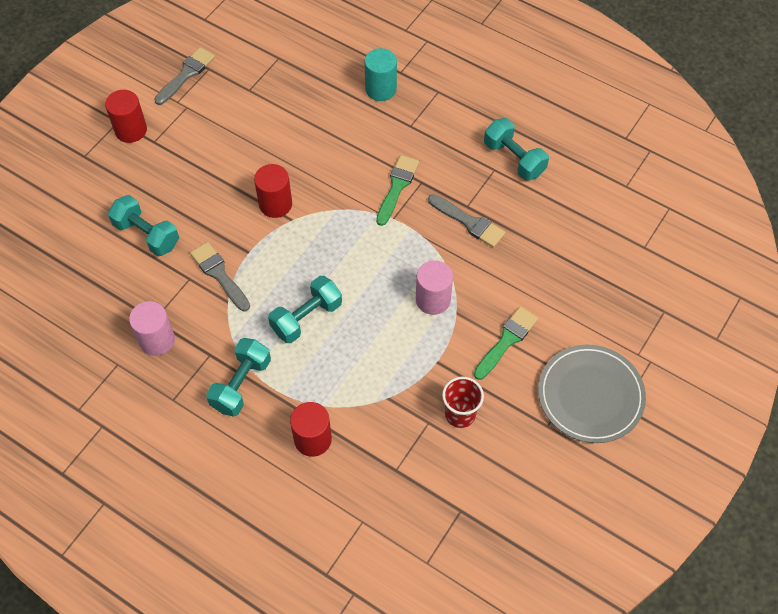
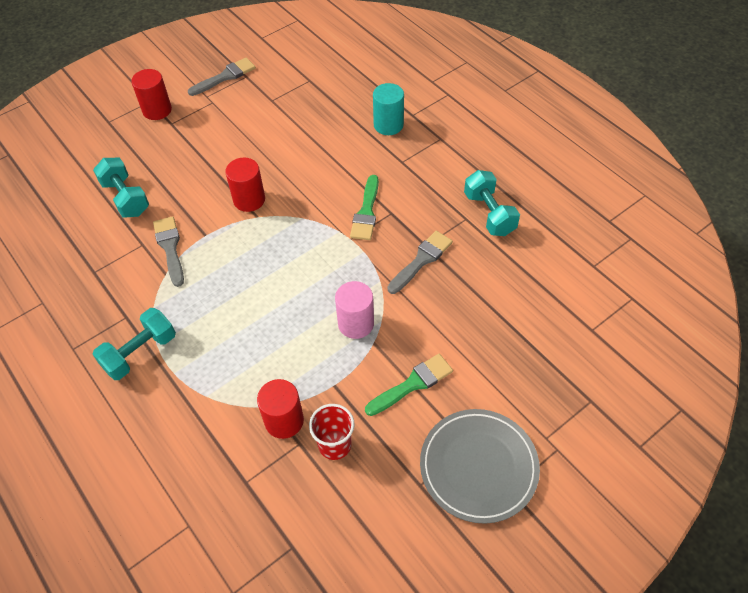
camera: 20 degrees right, 5 degrees down
pink cylinder [129,301,175,356] -> none
turquoise dumbbell [268,276,342,343] -> none
red cylinder [290,402,332,457] -> red cylinder moved to [257,379,304,439]
green brush [376,155,419,226] -> green brush turned 150 degrees clockwise [350,175,379,240]
grey brush [428,194,506,248] -> grey brush turned 105 degrees counterclockwise [387,231,453,294]

